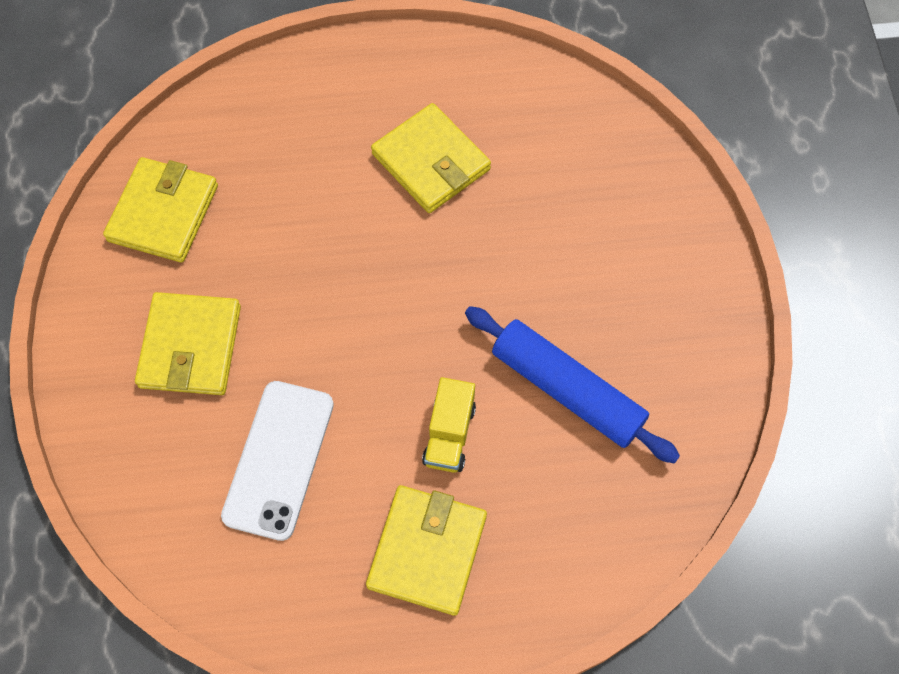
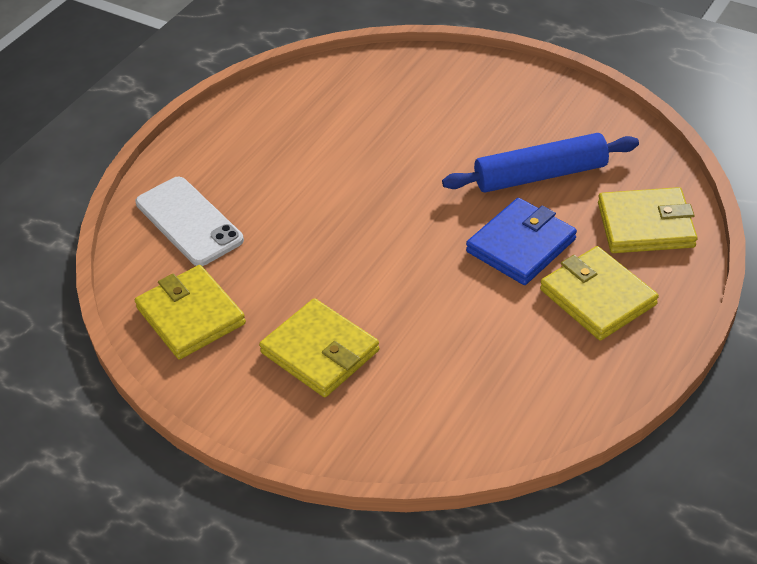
camera: 50 degrees left, 20 degrees down
white phone [221,381,334,541] -> white phone moved to [135,177,244,266]
yellow wallet [371,103,491,213] -> yellow wallet moved to [598,187,698,253]
yellow truck [422,377,476,473] -> blue wallet [466,198,577,285]

